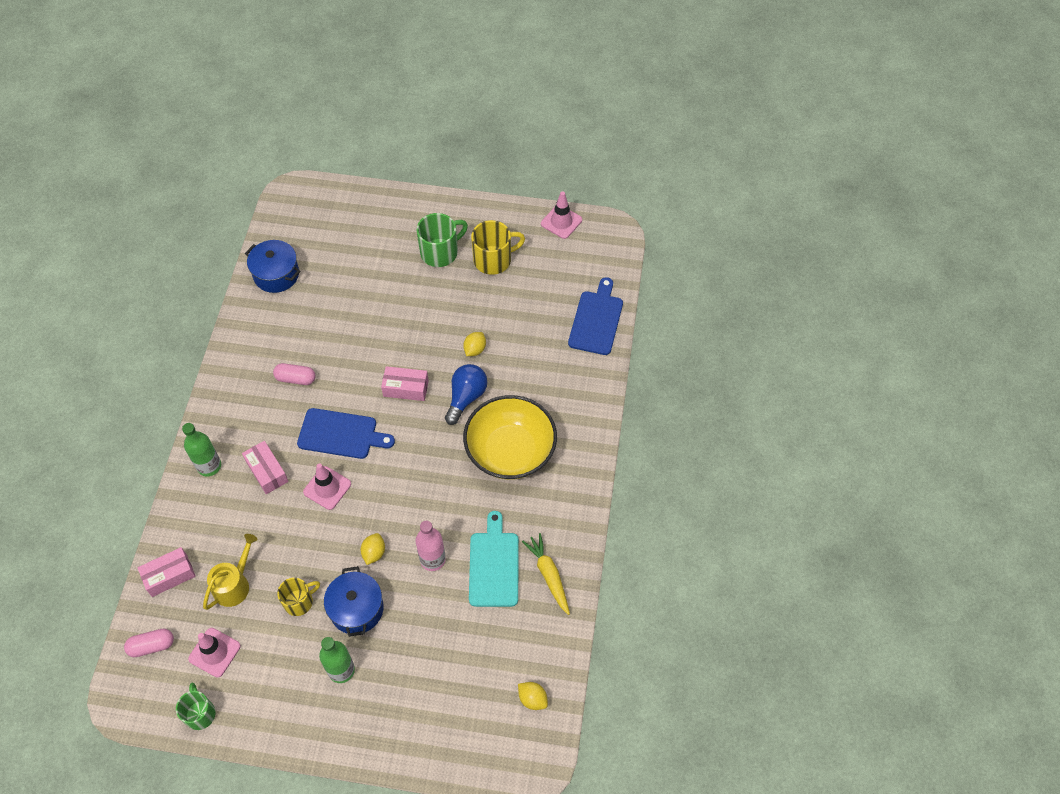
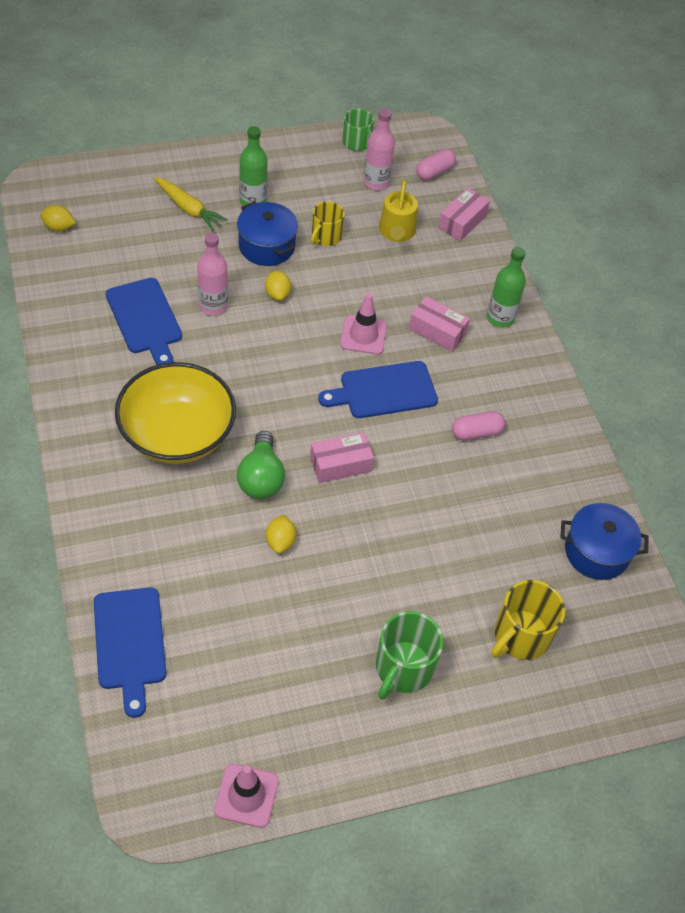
camera: 150 degrees right, 5 degrees down
pink traffic cone [188,628,241,677] -> pink bottle [364,109,395,190]
blue light bulb [445,364,487,425] -> green light bulb [237,431,285,499]
turquoise cutting board [469,511,519,607] -> blue cutting board [106,278,182,365]
yellow mug [471,220,525,275] -> yellow mug moved to [491,580,565,660]
yellow carrot [522,533,570,615] -> yellow carrot moved to [154,177,228,231]

